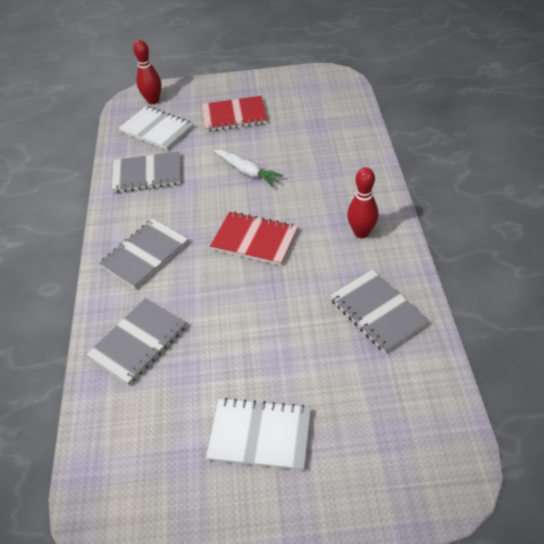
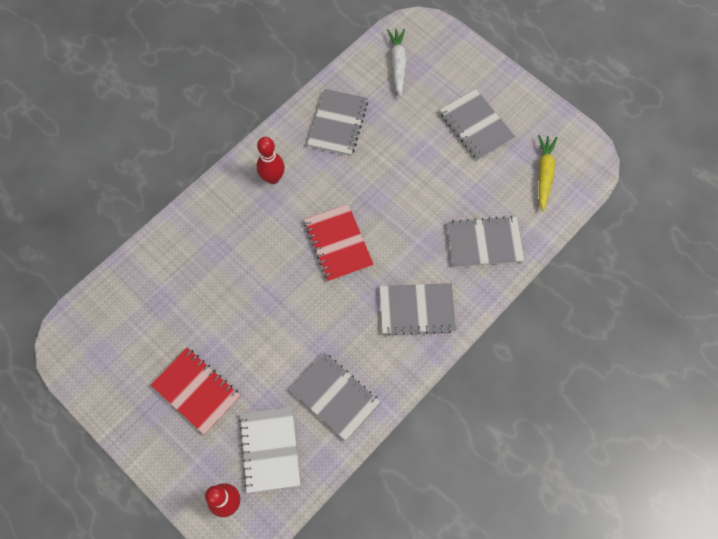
camera: 135 degrees left, 20 degrees up
white notebook [206,398,311,470] -> grey notebook [440,89,515,161]
white carrot [213,150,284,187] -> white carrot moved to [387,28,407,97]
none -> yellow carrot [538,135,558,212]

